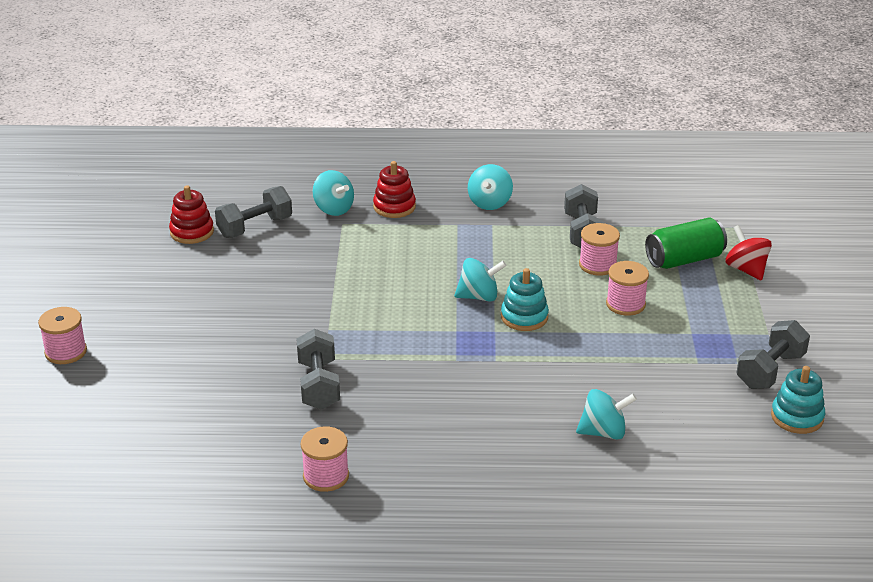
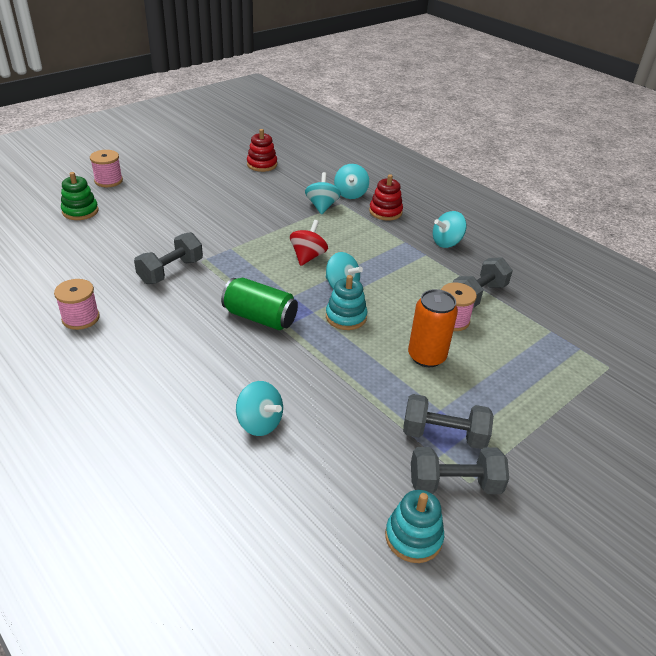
camera: 45 degrees right, 5 degrees up
grey dumbbell [215,186,292,238] -> grey dumbbell moved to [403,394,494,449]
pink spool [606,261,649,316] -> orange can [408,289,458,367]
green can [645,217,727,269] -> green can moved to [221,278,298,330]
red spinning top [725,225,772,281] -> red spinning top moved to [290,220,328,266]
none -> green stacking toy [61,172,98,220]
none -> turquoise spinning top [305,172,341,215]

